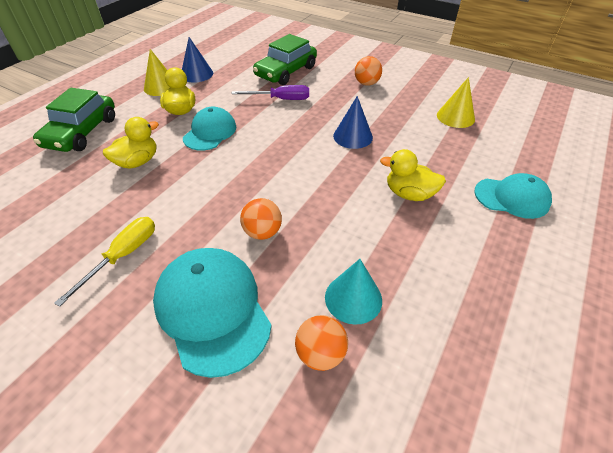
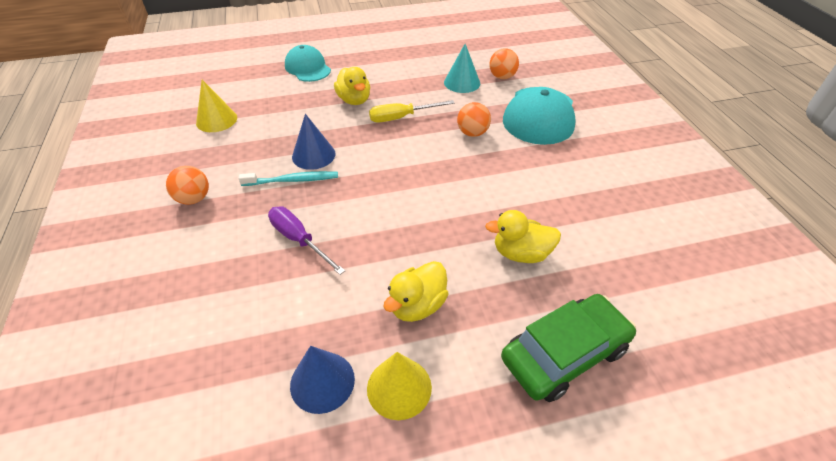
camera: 135 degrees left, 0 degrees up
yellow screwdriver [54,217,155,307] -> yellow screwdriver moved to [369,100,455,123]
turquoise cap [183,107,236,150] -> none
green car [253,34,317,85] -> none
none -> turquoise toothbrush [238,171,338,186]

